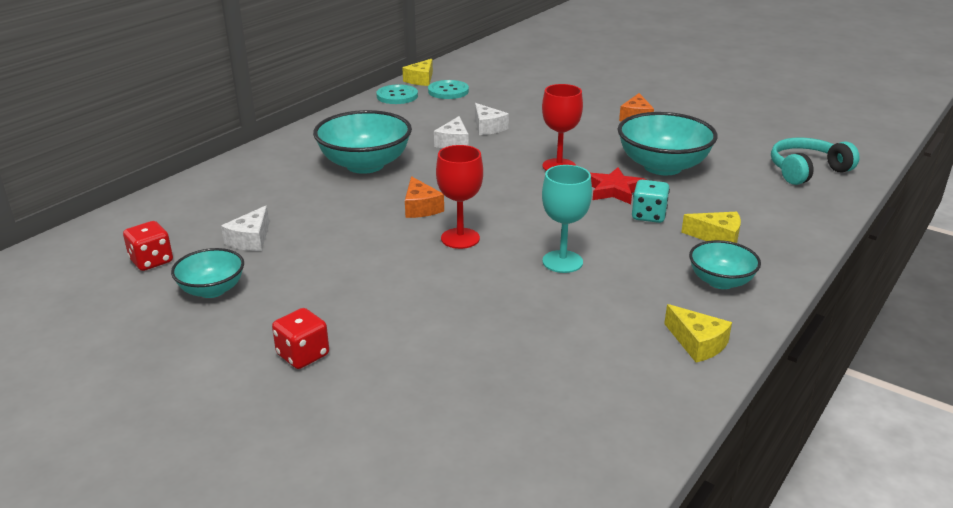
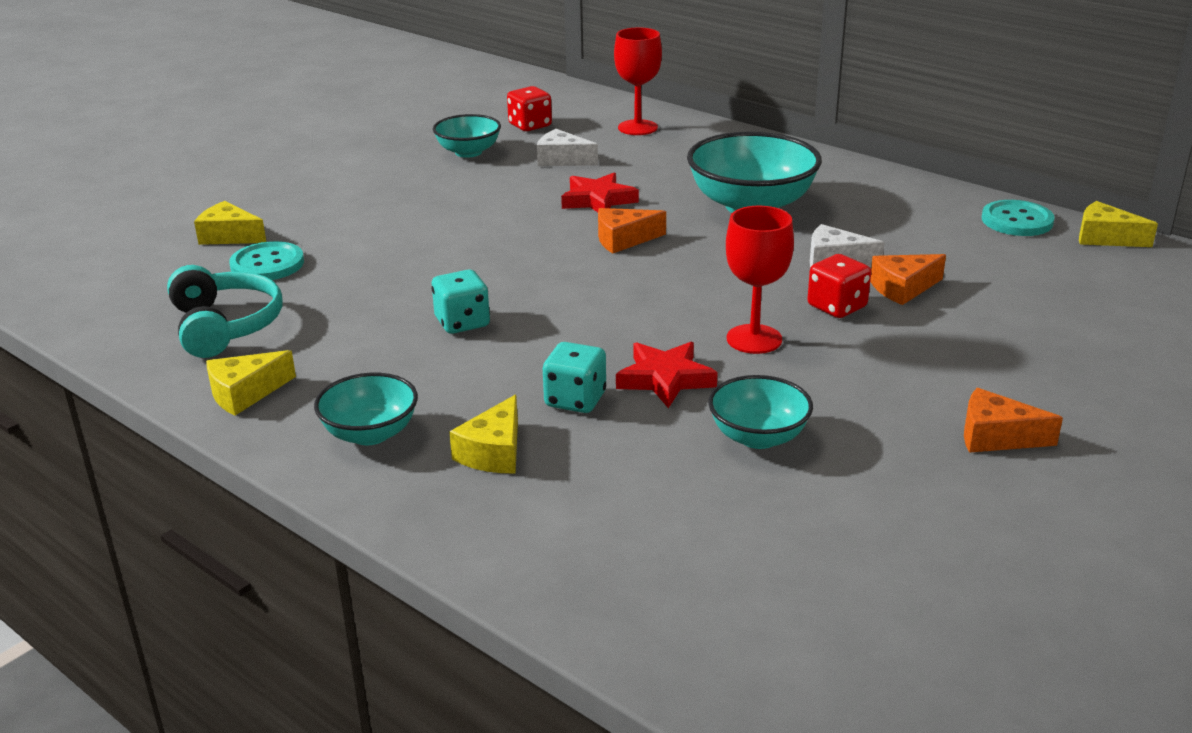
camera: 95 degrees right, 0 degrees up
red dice [272,308,329,369] -> red dice moved to [807,254,871,318]
turquoise button [428,80,469,99] -> turquoise button moved to [229,241,304,280]
red goblet [436,145,483,249] -> red goblet moved to [614,27,662,135]
white cheese [475,103,509,135] -> orange cheese [870,254,946,305]
turquoise goblet [542,165,592,273] -> turquoise dice [432,270,490,334]
turquoise bowl [618,112,718,175] -> turquoise bowl [708,375,813,449], size x0.57
turquoise headphones [771,137,860,185] -> turquoise headphones moved to [167,265,283,358]
none -> yellow cheese [194,201,266,245]
none -> red star [561,172,639,212]

